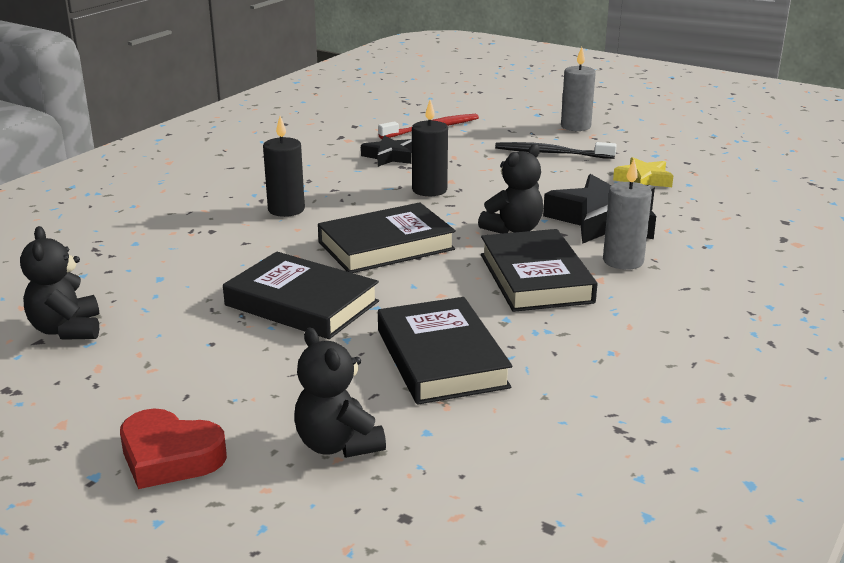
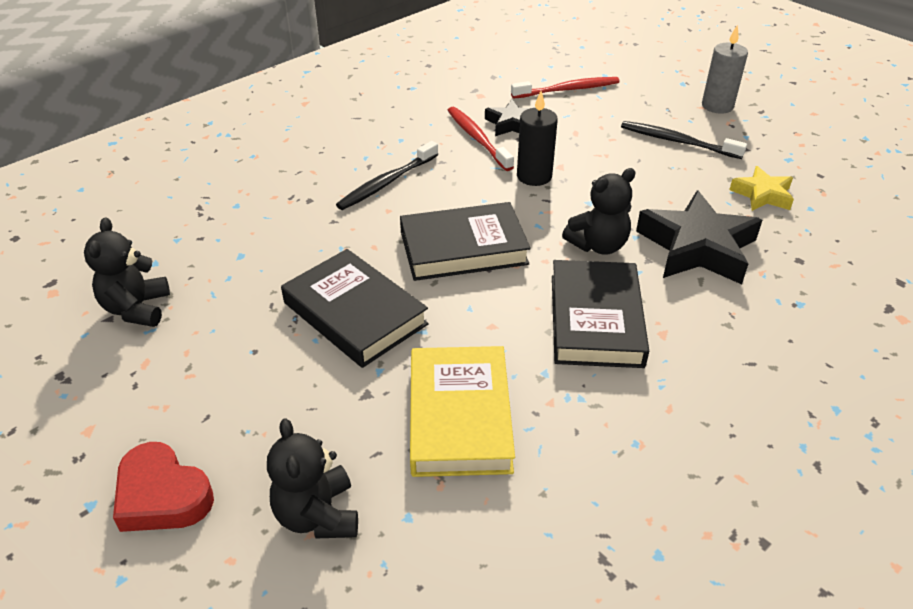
camera: 15 degrees right, 15 degrees up
black candle [263,116,305,217] -> black toothbrush [336,141,438,210]
black book [378,297,512,405] -> yellow book [410,346,515,477]
grey candle [603,159,652,270] -> none
none -> red toothbrush [447,107,514,171]

